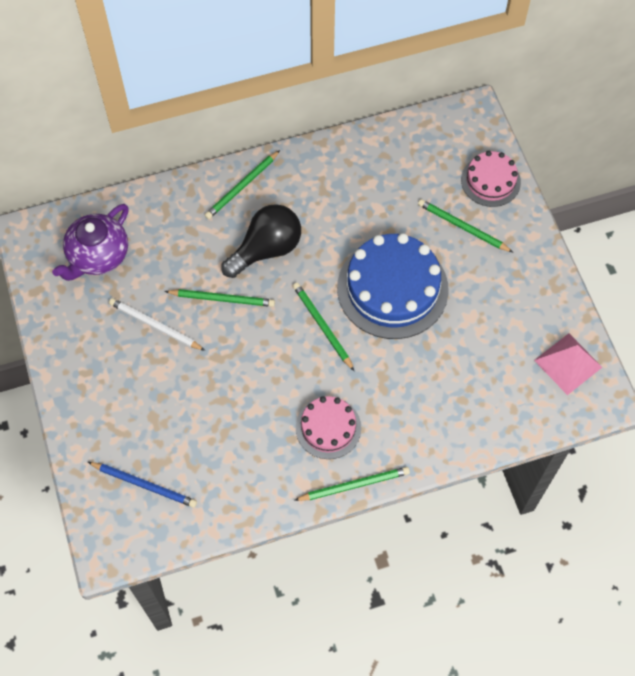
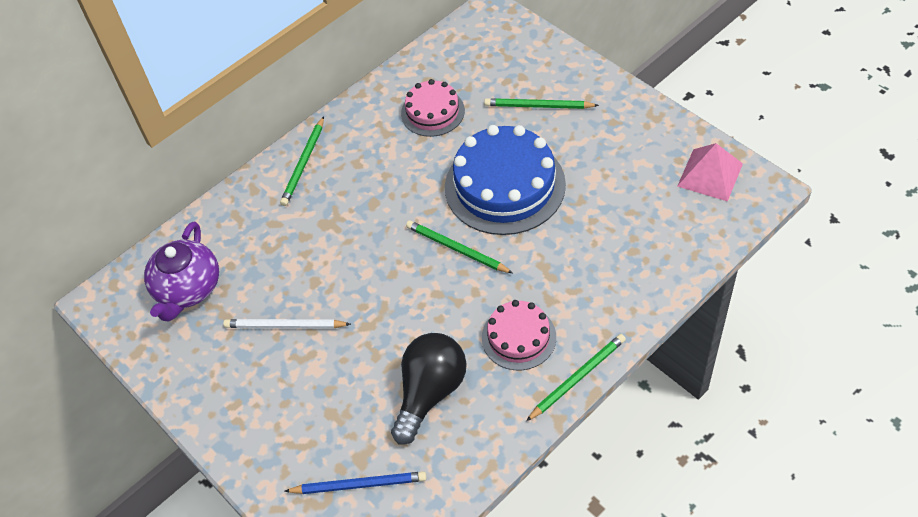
camera: 20 degrees left, 10 degrees down
green pencil [164,289,275,307] -> none
black light bulb [221,204,301,278] -> black light bulb moved to [391,333,467,445]
pink cake [461,151,521,207] -> pink cake moved to [401,79,465,137]

